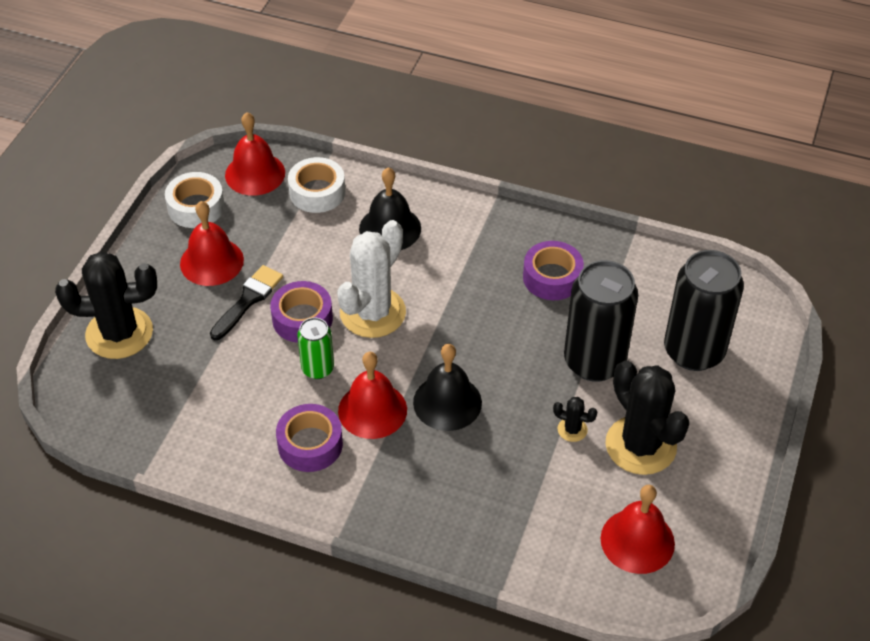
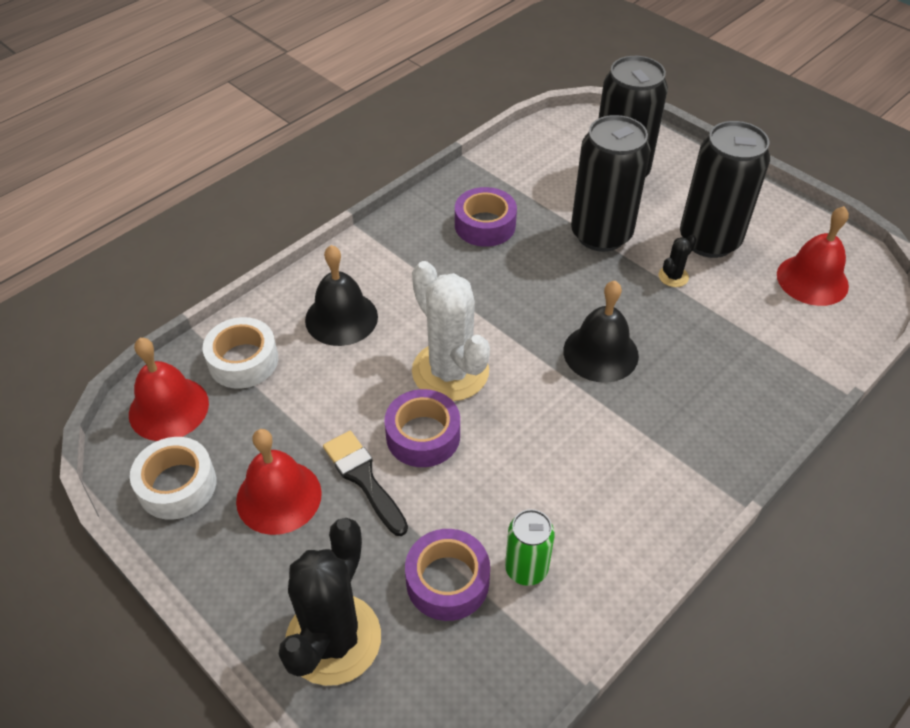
camera: 65 degrees left, 0 degrees up
purple tape [276,404,343,472] -> purple tape moved to [405,529,490,621]
green can [297,317,334,379] -> green can moved to [505,509,555,586]
red bell [338,352,407,439] -> none
black cactus [605,360,690,475] -> black can [680,121,770,258]

